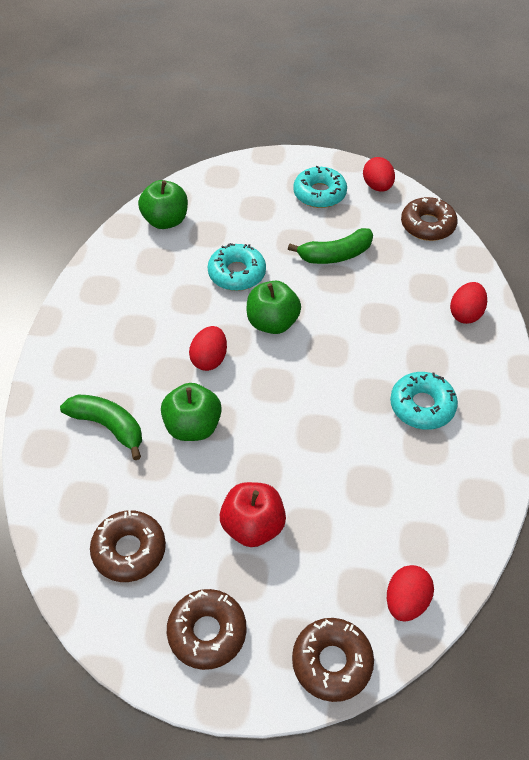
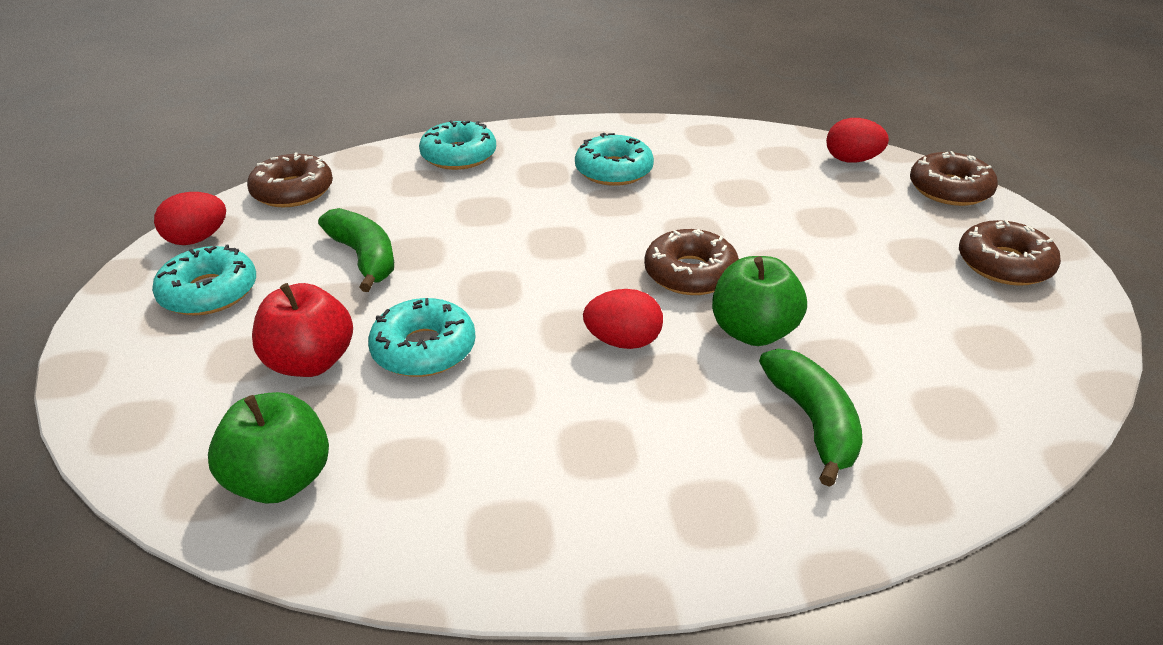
camera: 105 degrees left, 15 degrees down
green banana [60,394,142,460] -> green banana turned 150 degrees clockwise [759,349,863,487]
brown donut [90,510,166,582] -> brown donut moved to [644,229,739,295]
red apple [220,482,286,547] -> red apple moved to [252,283,353,377]
green apple [247,281,301,334] -> none
red egg [450,282,487,324] -> turquoise donut [419,120,496,170]

